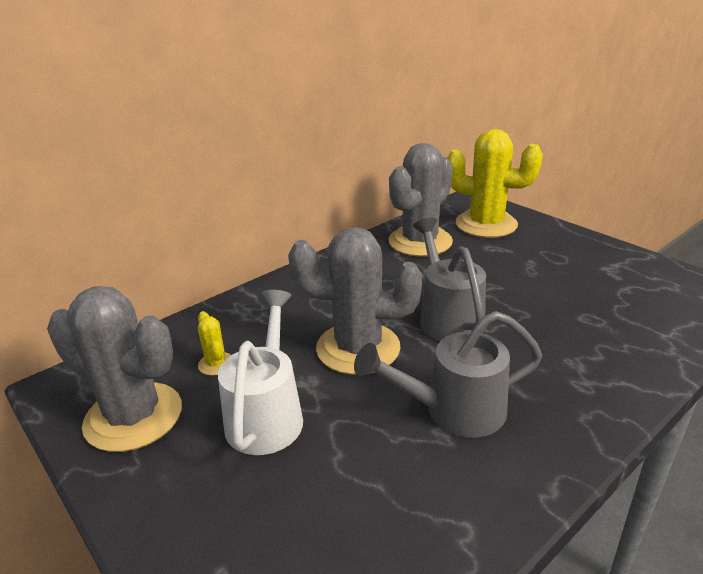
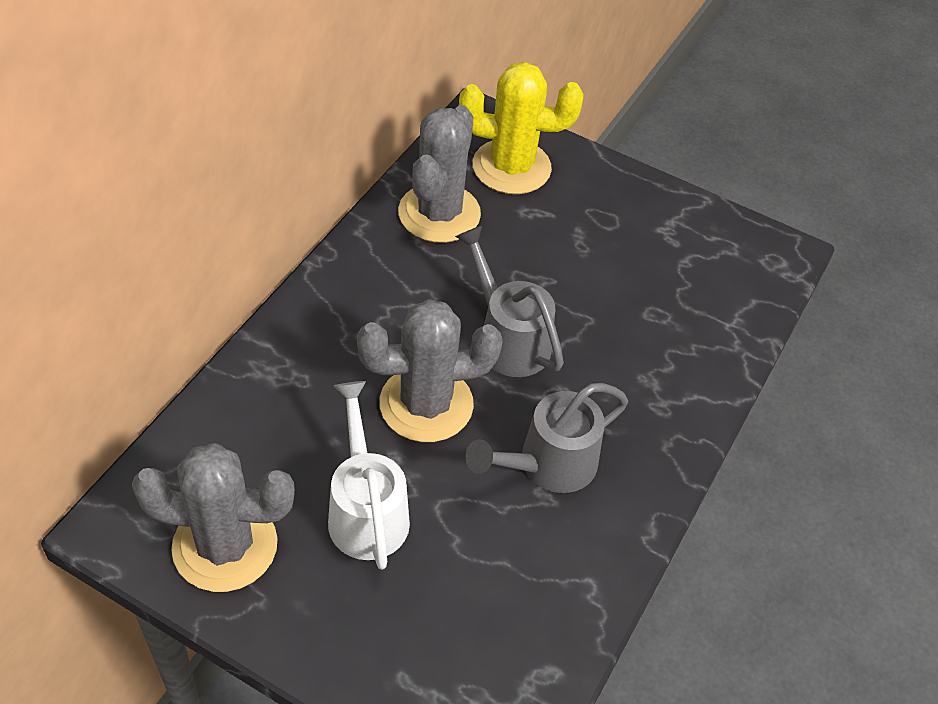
camera: 25 degrees left, 20 degrees up
yellow cactus [198,311,231,376] -> none

